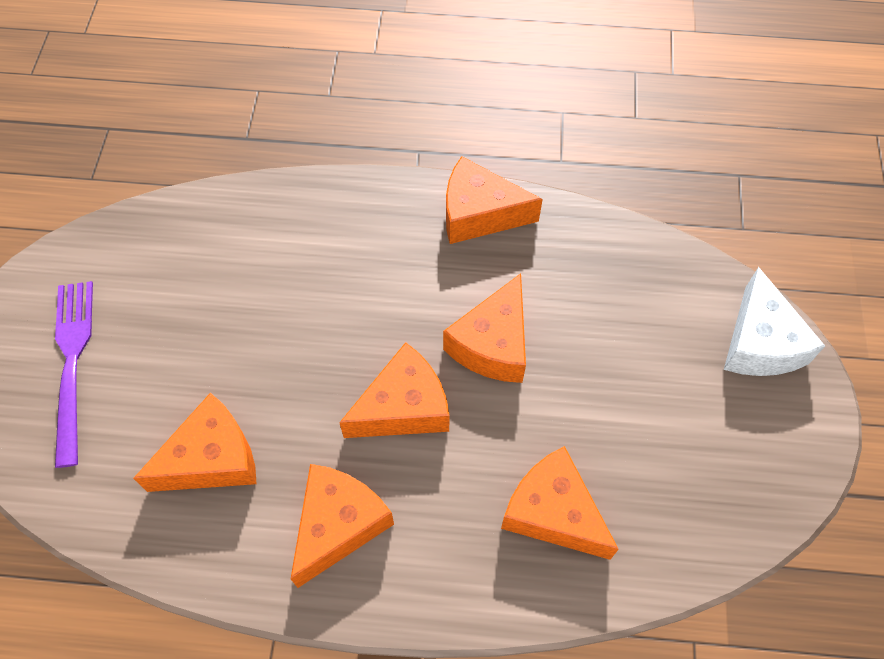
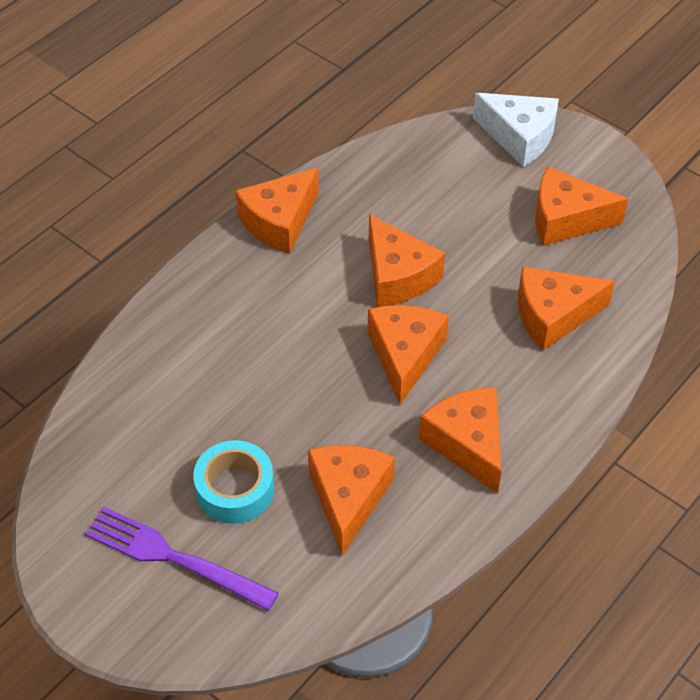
camera: 55 degrees left, 10 degrees down
none -> turquoise tape [193,440,274,524]
none -> orange cheese [535,167,628,246]

